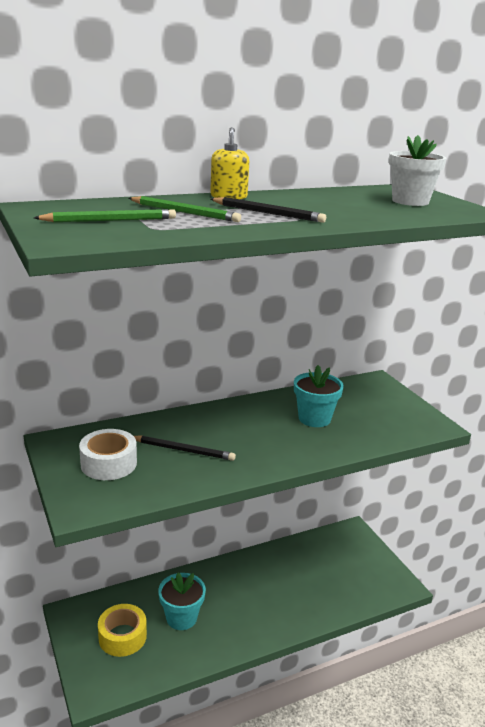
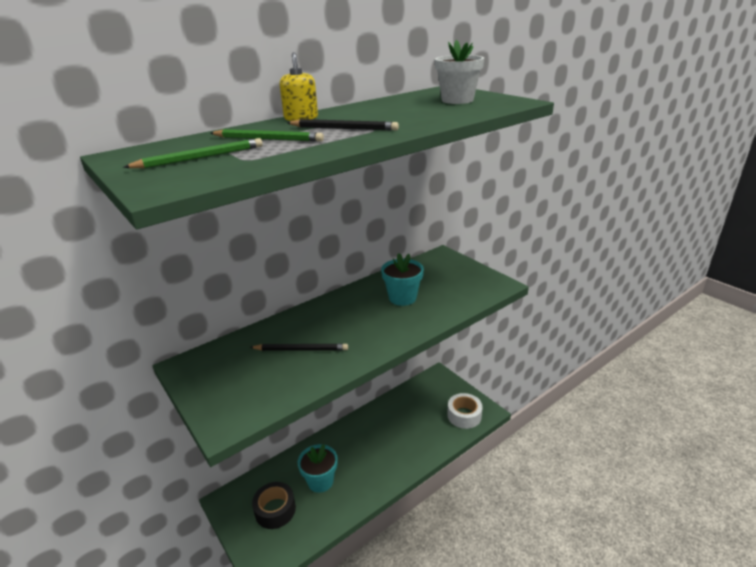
camera: 10 degrees left, 5 degrees up
white tape [79,429,137,480] -> white tape moved to [447,393,483,429]
yellow tape [98,604,147,657] -> black tape [252,482,296,529]

